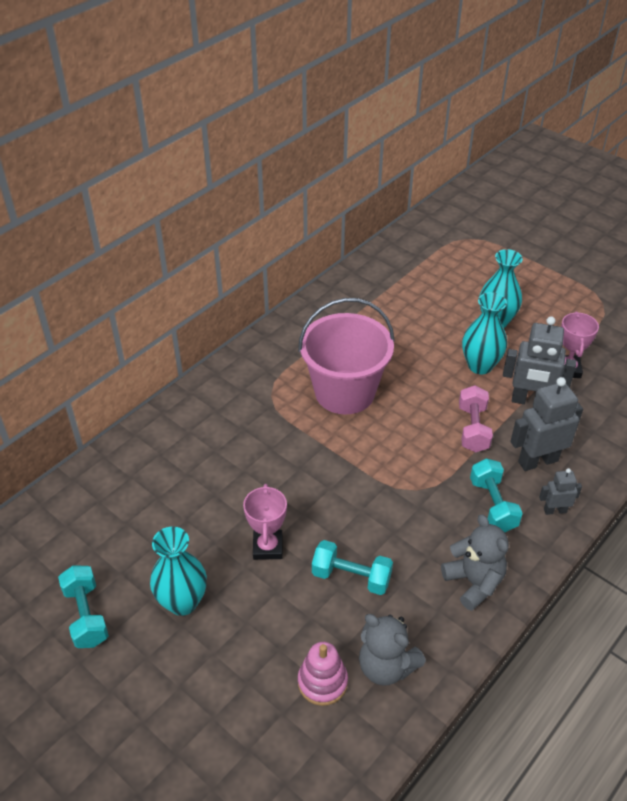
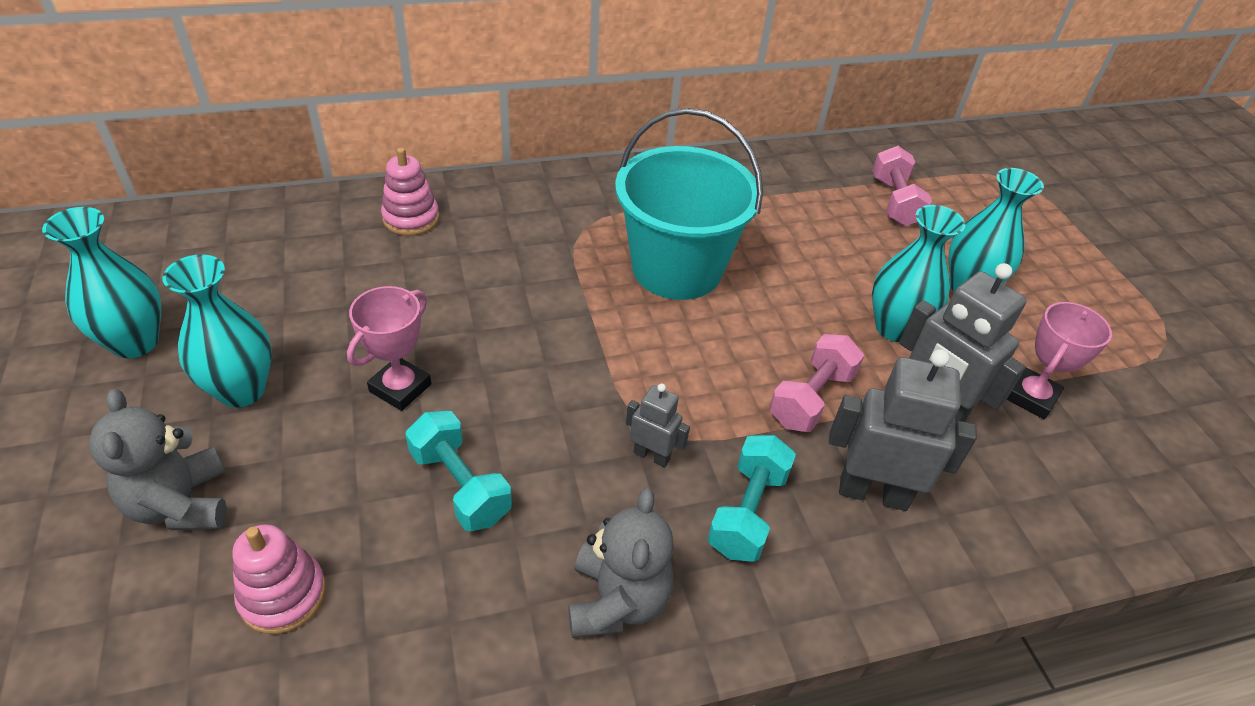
camera: 30 degrees right, 0 degrees up
turquoise dumbbell [58,566,109,648] -> turquoise vase [42,207,161,358]
pink bucket [298,298,395,415] -> turquoise bucket [615,108,763,300]
grey teddy bear [359,614,426,686] -> grey teddy bear moved to [89,389,227,530]
grey robot [539,468,582,515] -> grey robot moved to [626,383,690,468]
none -> pink stacking toy [381,148,440,236]
none -> pink dumbbell [872,146,932,226]

